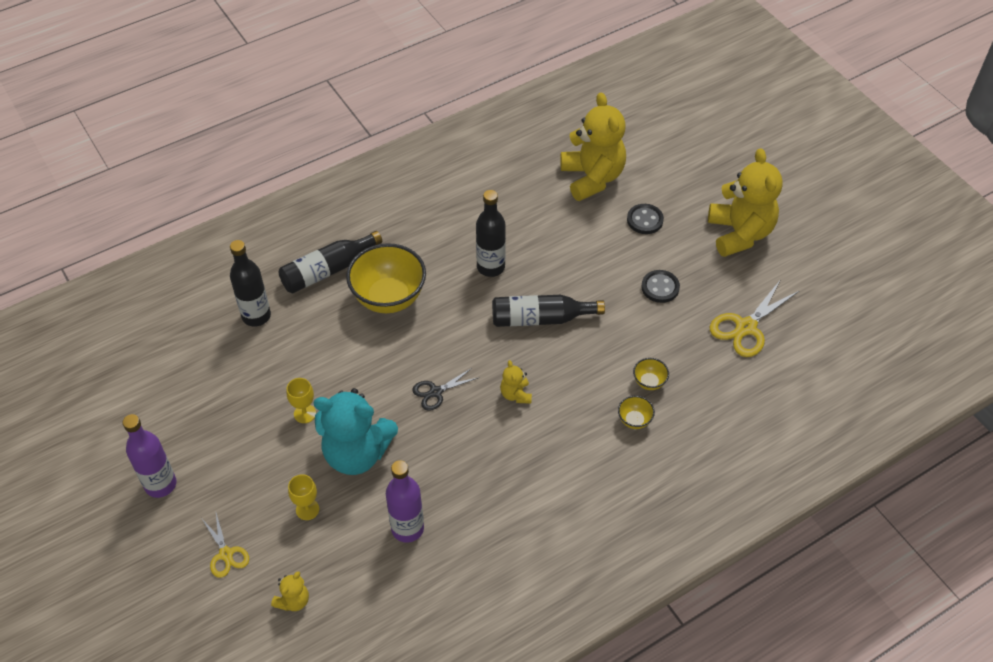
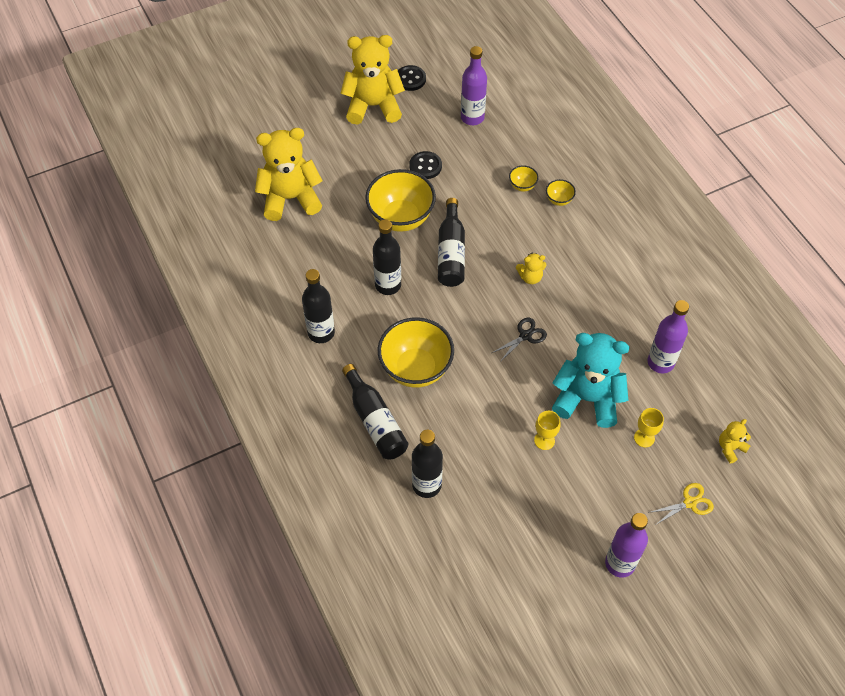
camera: 85 degrees left, 5 degrees up
yellow teddy bear [271,571,309,611] -> yellow teddy bear turned 75 degrees counterclockwise [719,419,751,464]
turquoise teddy bear [314,388,398,475] -> turquoise teddy bear turned 90 degrees counterclockwise [552,333,630,428]
black scissors [412,368,478,411] -> black scissors turned 105 degrees counterclockwise [492,318,547,362]
black button [627,204,664,234] -> black button moved to [398,65,426,91]
yellow scissors [710,279,799,357] -> purple bottle [461,46,487,125]
none -> black bottle [302,269,335,343]
none -> yellow bowl [365,169,436,232]

